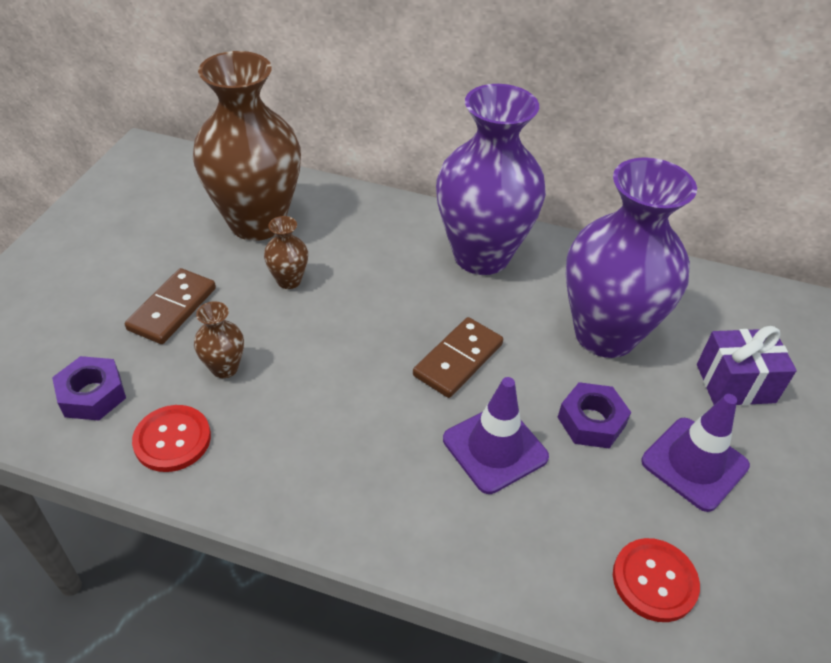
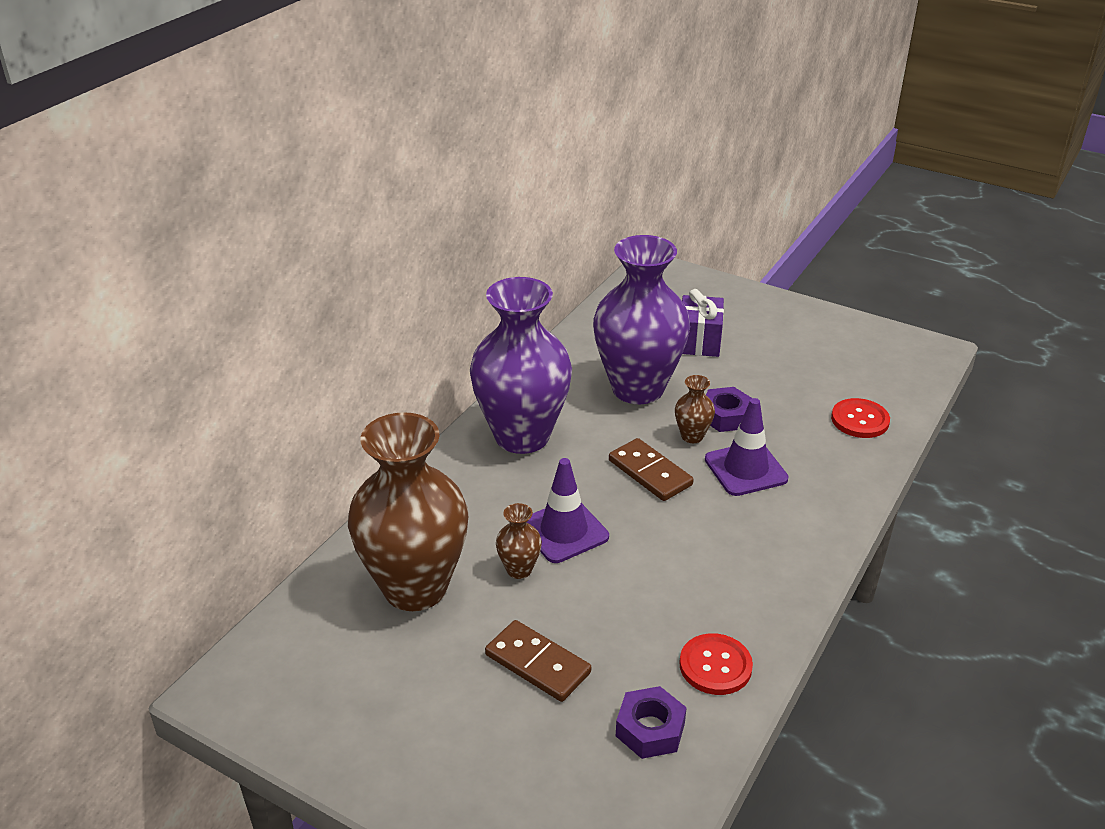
camera: 75 degrees left, 10 degrees down
brown vase [194,301,244,378] -> brown vase moved to [675,375,715,443]
purple traffic cone [641,394,750,512] -> purple traffic cone moved to [527,458,609,563]

